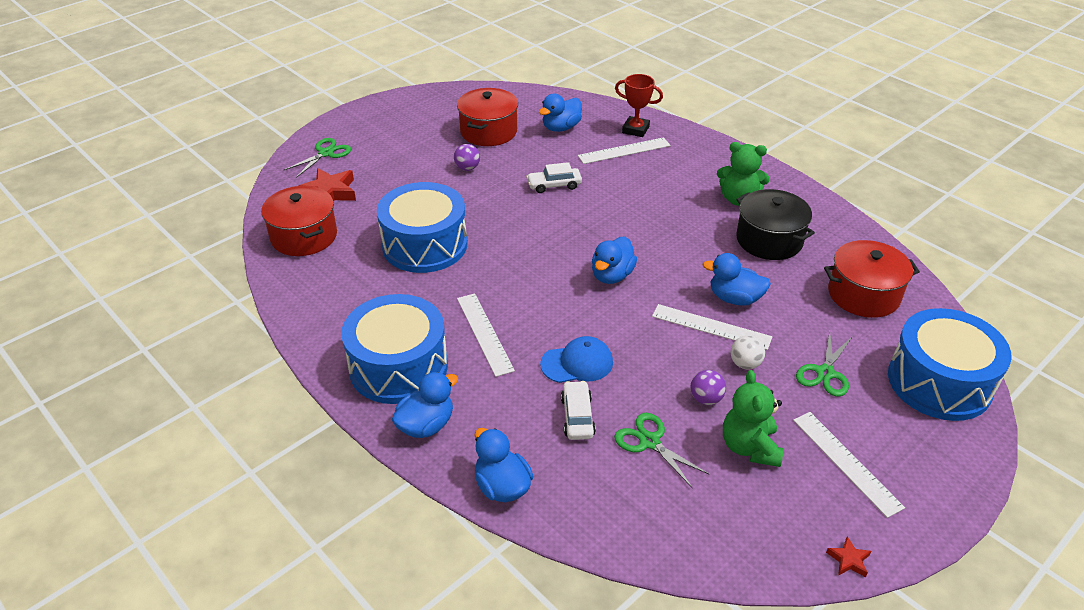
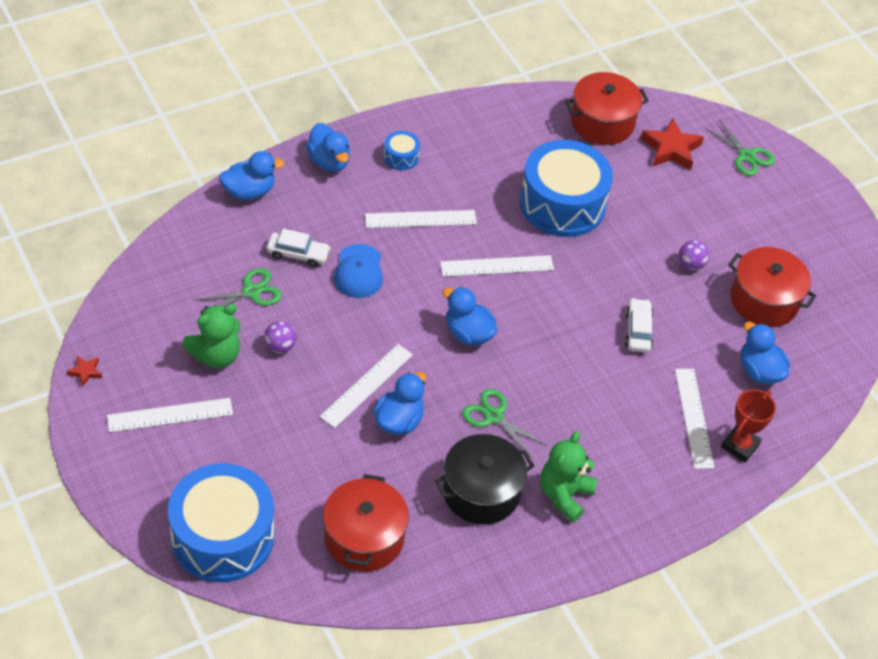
camera: 100 degrees right, 10 degrees up
blue drum [341,294,448,404] -> blue drum [384,131,420,170], size x0.42
green teddy bear [723,370,783,467] -> green teddy bear turned 135 degrees clockwise [182,304,240,368]
white ball [731,336,765,369] -> none
green scissors [796,331,853,397] -> green scissors moved to [462,389,547,458]
none -> white ruler [440,255,554,277]

